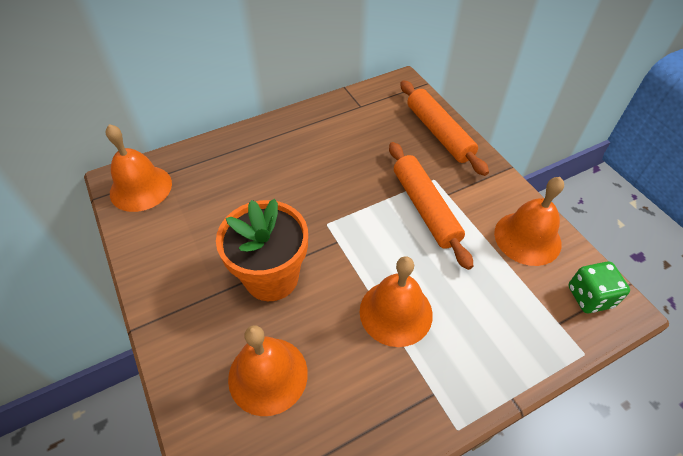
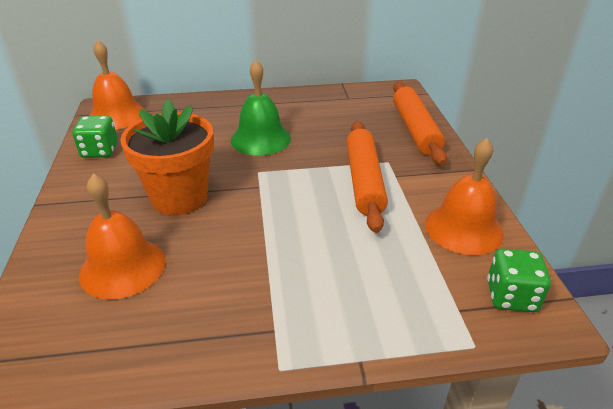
camera: 20 degrees right, 15 degrees down
orange bell [360,256,433,347] -> none
none -> green dice [72,116,118,158]
none -> green bell [231,60,291,156]

